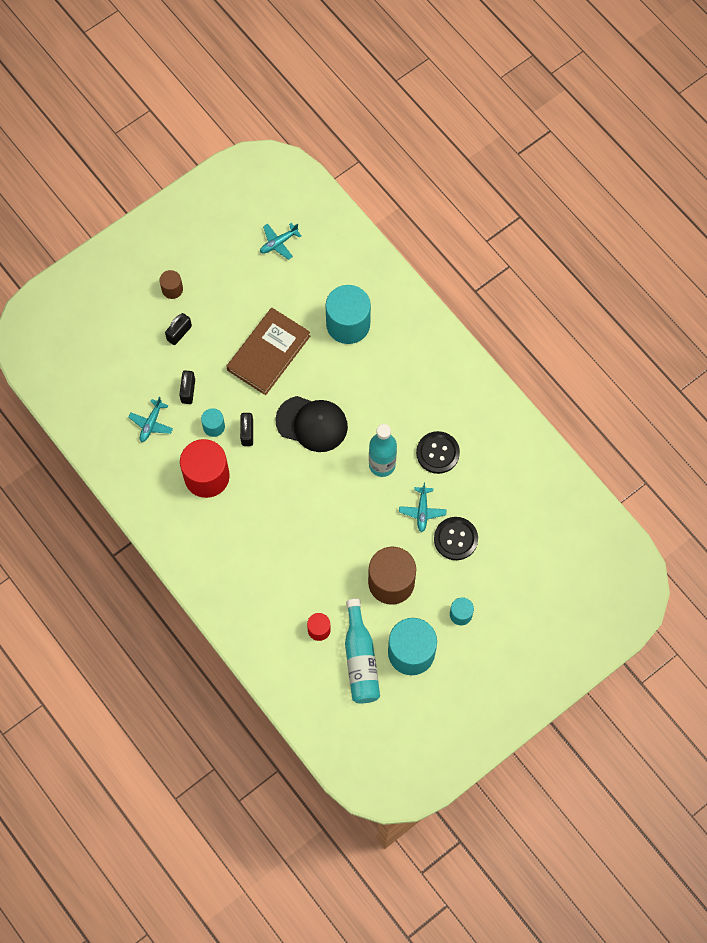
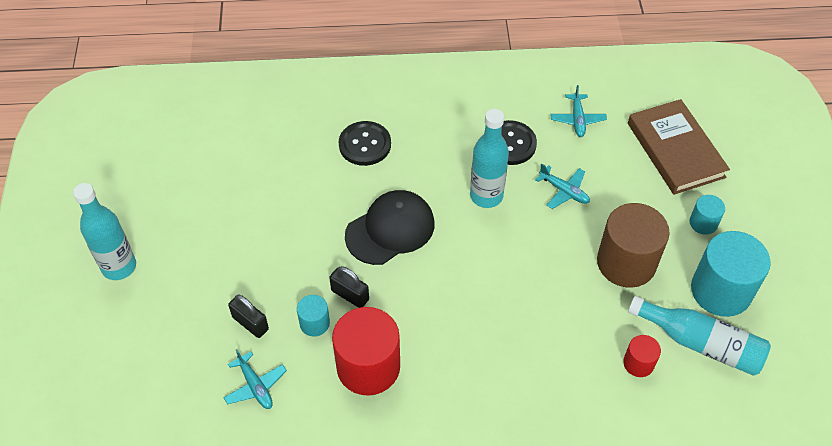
camera: 55 degrees left, 15 degrees down
brown cylinder [159,270,183,299] -> turquoise bottle [73,183,136,280]
black padlock [165,313,192,345] -> none
brown book [226,308,310,395] -> brown book moved to [628,99,730,195]
turquoise plane [260,223,301,260] -> turquoise plane moved to [550,85,607,137]
turquoise cylinder [325,285,371,344] -> none
black button [434,517,478,560] -> black button moved to [339,121,391,166]

